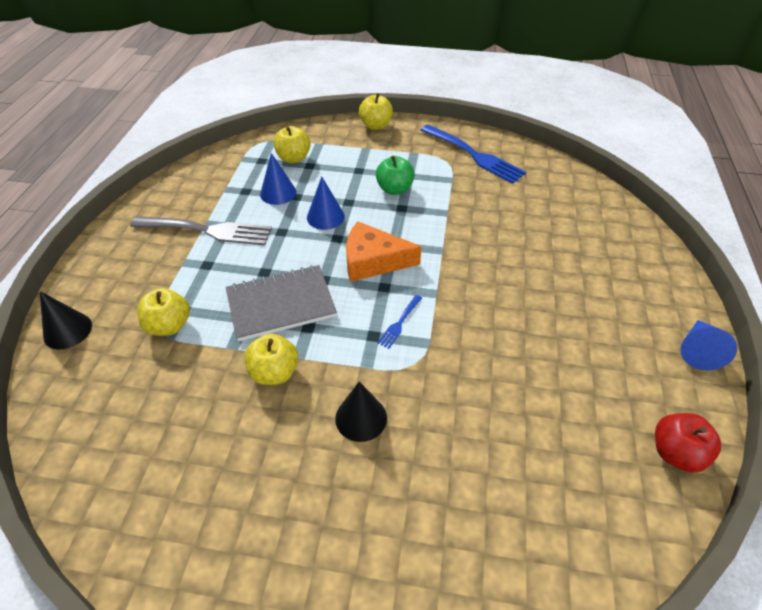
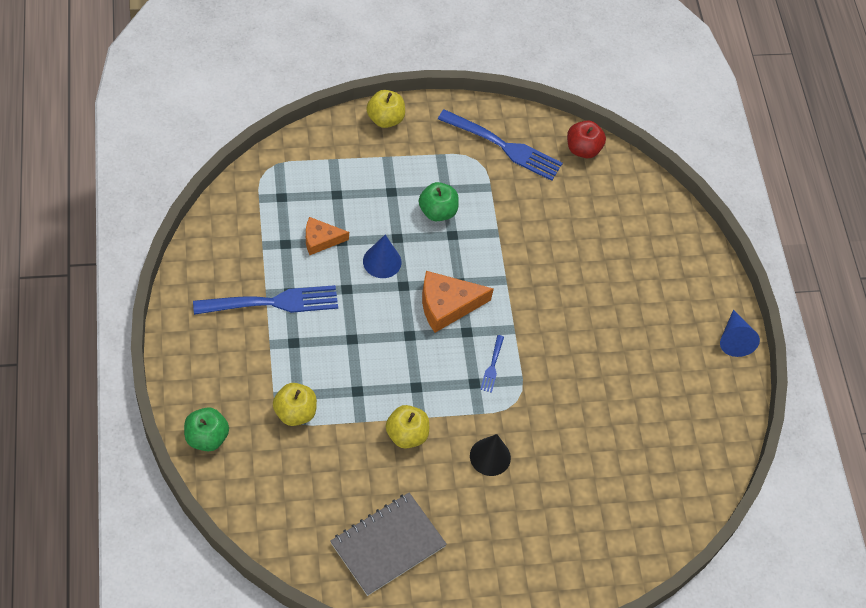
camera: 25 degrees left, 10 degrees up
black cone [40,291,92,349] -> green apple [184,407,229,451]
grey fork [130,216,272,245] -> blue fork [193,285,338,315]
grey notebook [226,265,337,342] -> grey notebook moved to [331,493,447,596]
blue cone [260,153,297,205] -> orange cheese [306,217,349,255]
yellow apple [274,126,311,163] -> none
red apple [655,413,721,473] -> red apple moved to [567,120,606,158]

